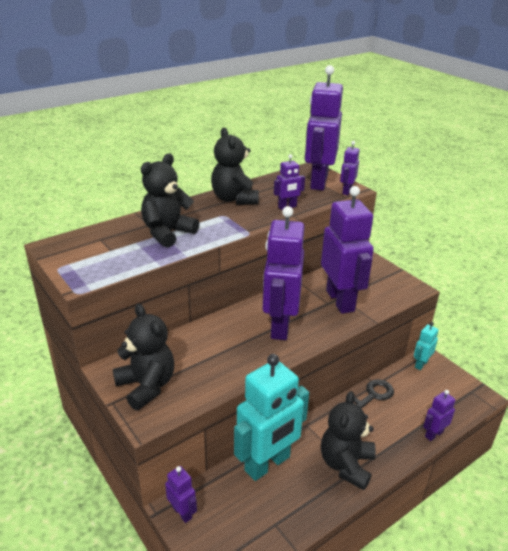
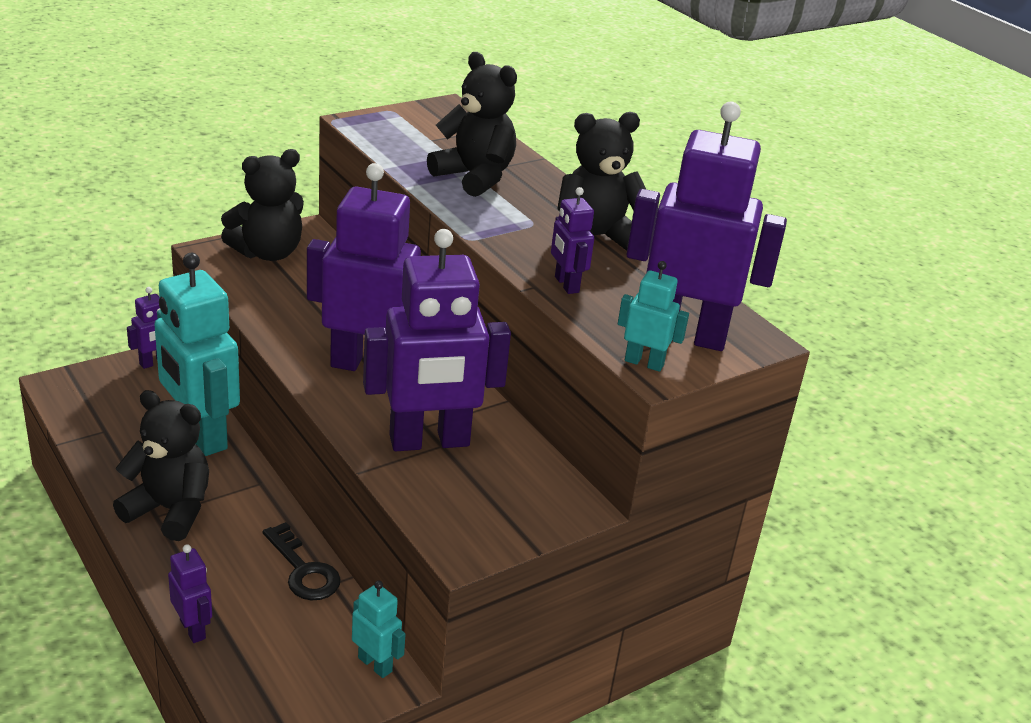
camera: 90 degrees right, 0 degrees up
purple robot [340,141,360,195] -> turquoise robot [618,261,689,372]

